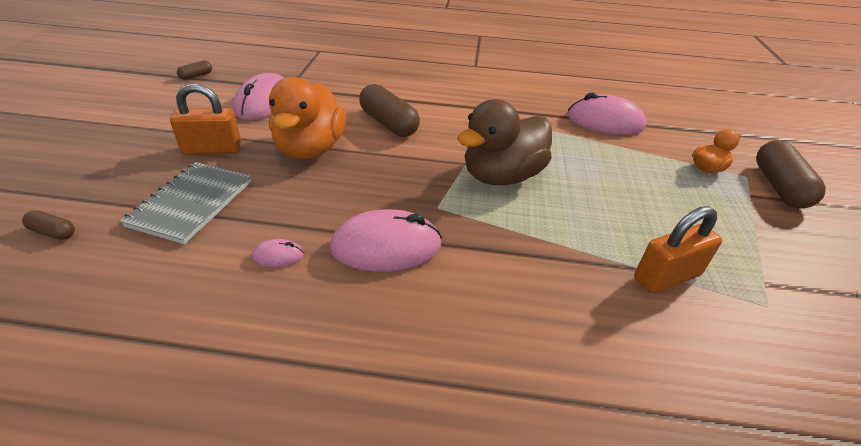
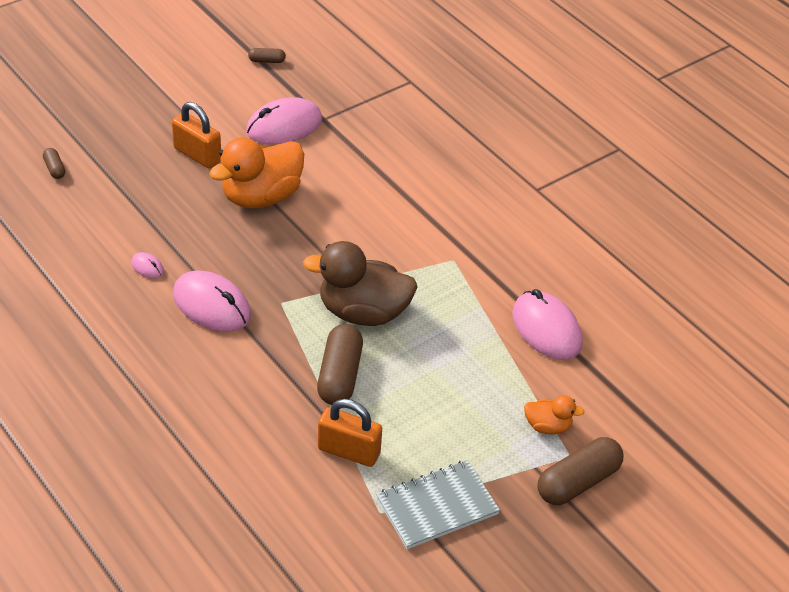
camera: 45 degrees right, 5 degrees up
grey notebook [120,162,251,244] -> grey notebook moved to [376,460,500,549]
brown capsule [359,84,420,137] -> brown capsule moved to [317,324,363,405]

